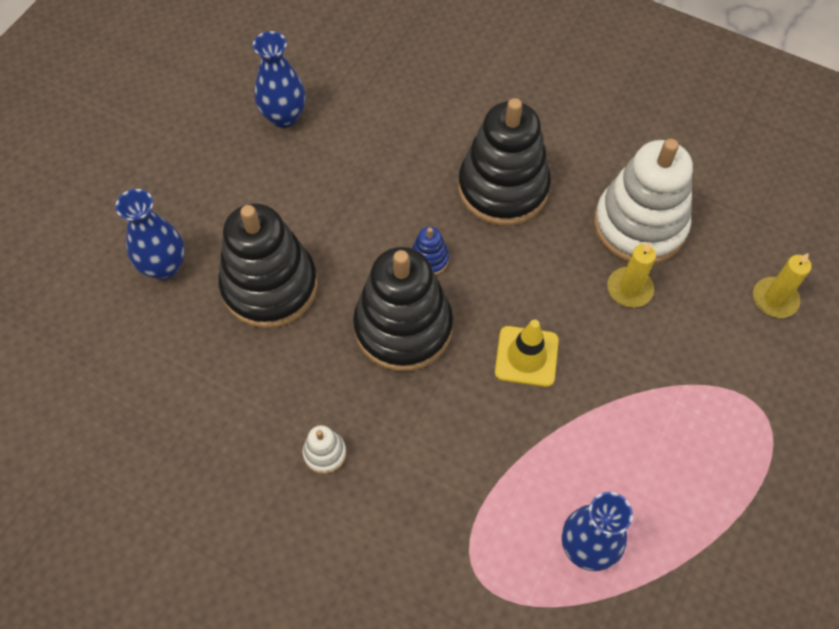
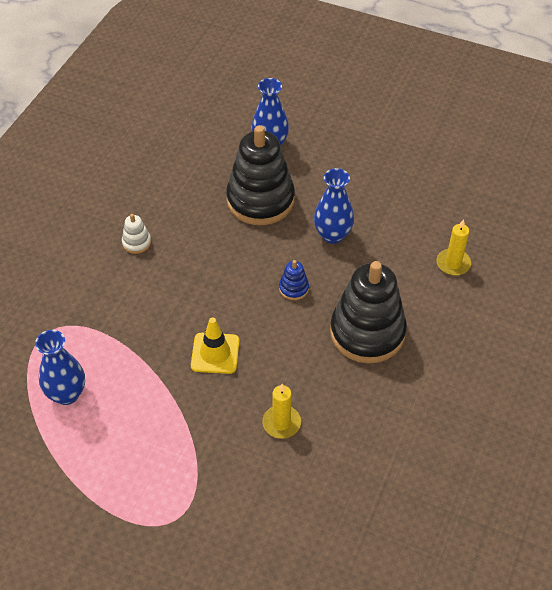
camera: 85 degrees right, 10 degrees down
blue vase [253,31,306,128] -> blue vase moved to [314,168,354,244]
black stacking toy [353,247,453,372] -> none
white stacking toy [594,139,693,264] -> none
yellow candle [753,253,812,318] -> yellow candle moved to [437,219,471,276]

